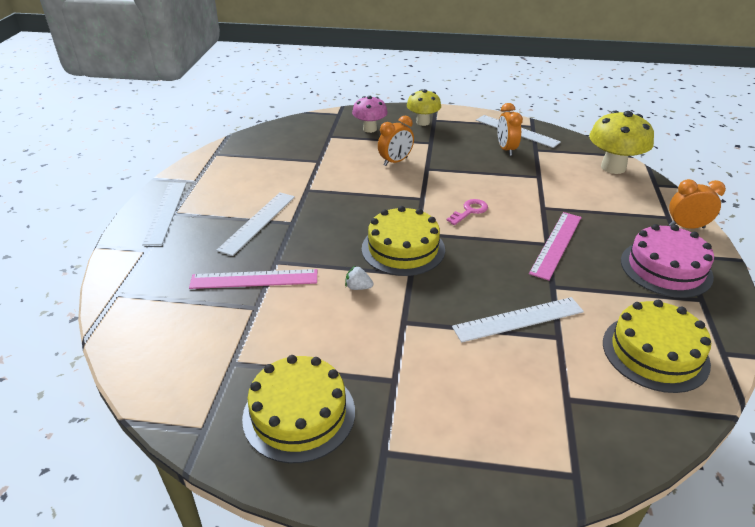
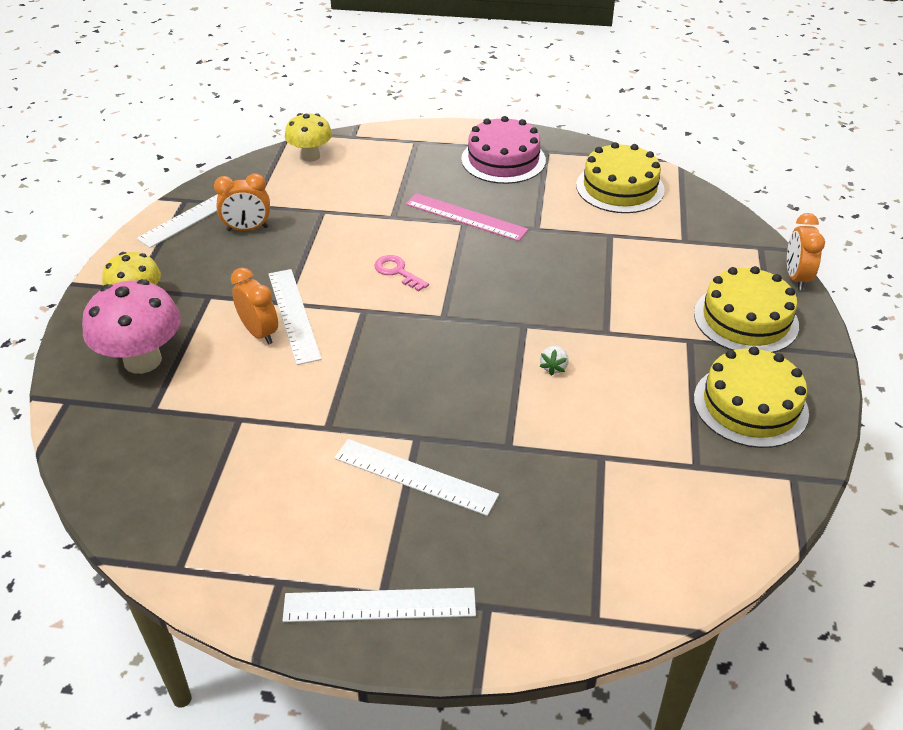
camera: 90 degrees left, 5 degrees up
pink ruler [189,269,317,289] -> none
pink mushroom [352,96,388,133] -> pink mushroom [82,279,181,374], size x1.55
yellow cake [362,206,445,276] -> yellow cake moved to [694,266,799,353]
white ruler [452,297,584,343] -> white ruler moved to [269,269,322,365]
yellow mushroom [589,111,654,174] -> yellow mushroom [285,113,332,162], size x0.65
orange clock [669,179,726,229] -> orange clock moved to [787,213,825,290]

